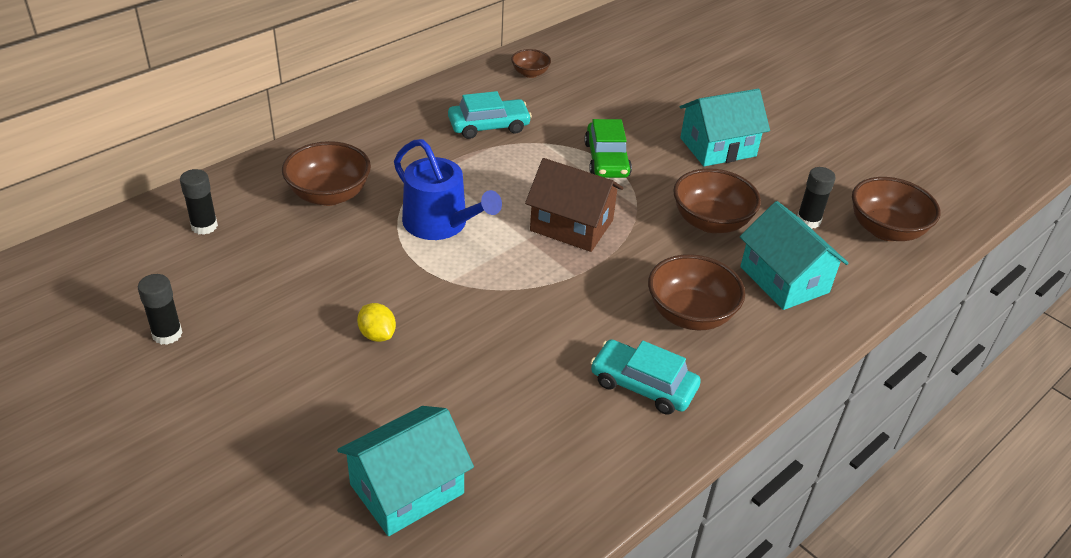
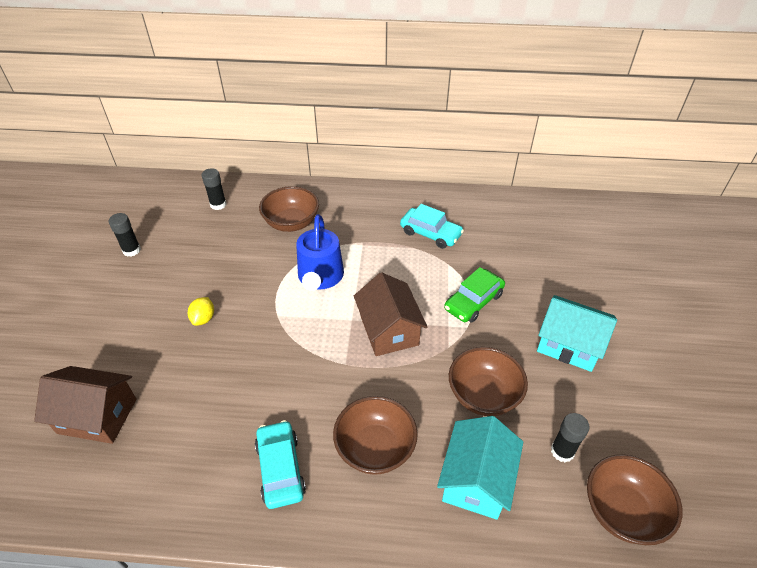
camera: 50 degrees right, 5 degrees up
turquoise house [337,406,474,536] -> brown house [34,366,136,444]
brown bowl [511,49,551,78] -> none

